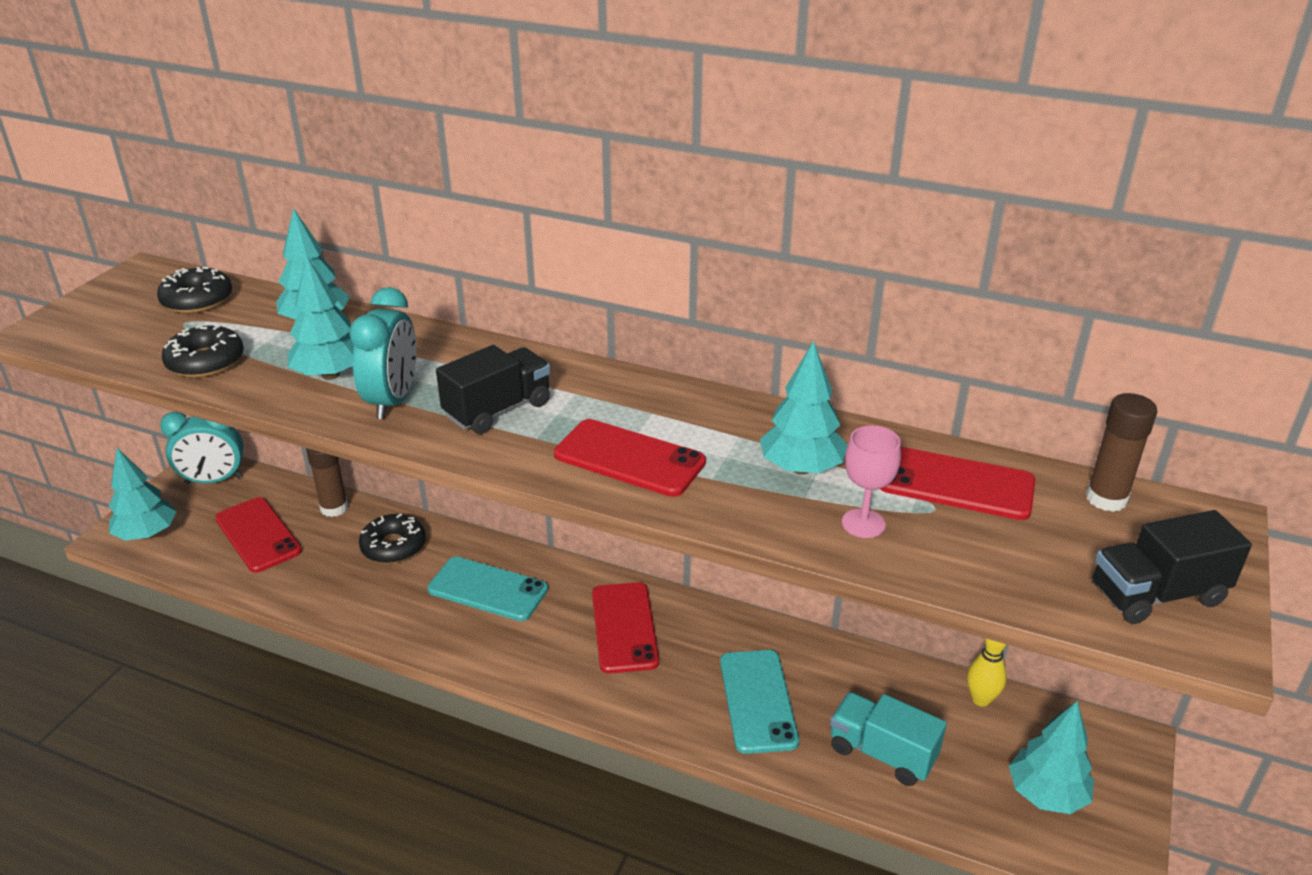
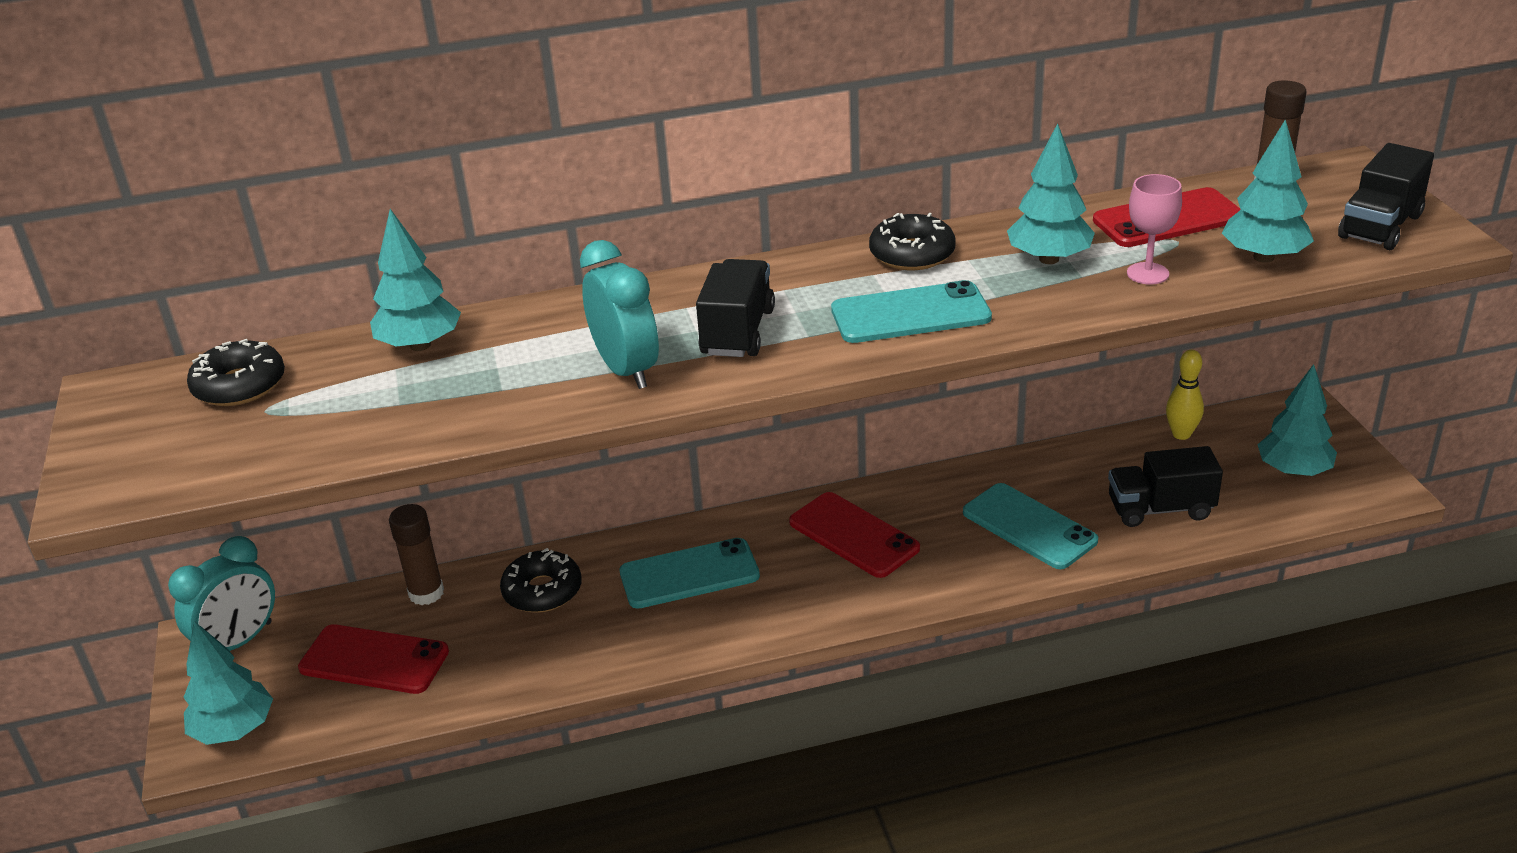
camera: 35 degrees left, 0 degrees up
black donut [162,324,244,378] -> black donut moved to [869,213,955,270]
turquoise tree [288,256,354,380] -> turquoise tree moved to [1222,119,1314,263]
red phone [554,419,706,497] -> turquoise phone [831,280,992,343]
turquoise truck [830,692,947,786] -> black truck [1108,446,1223,527]

